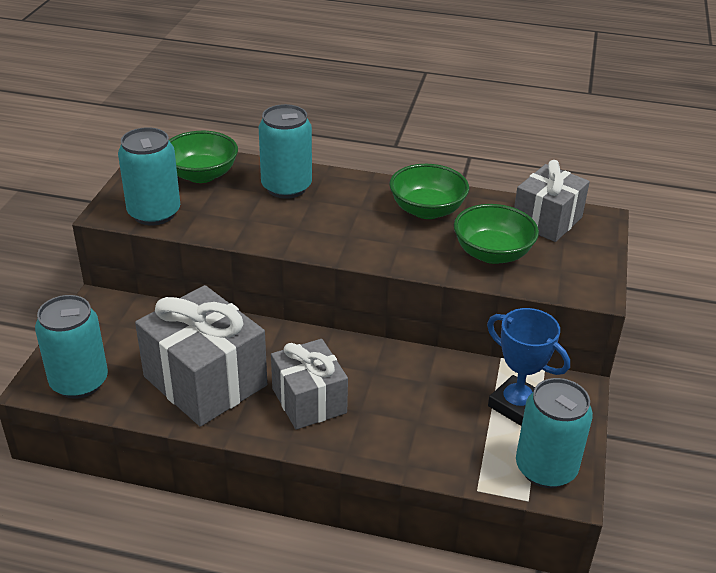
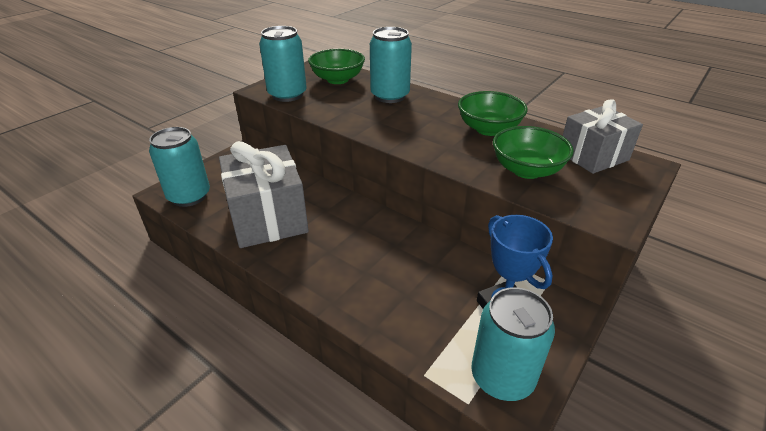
camera: 25 degrees right, 0 degrees up
grey gift [271,339,348,430] -> none

